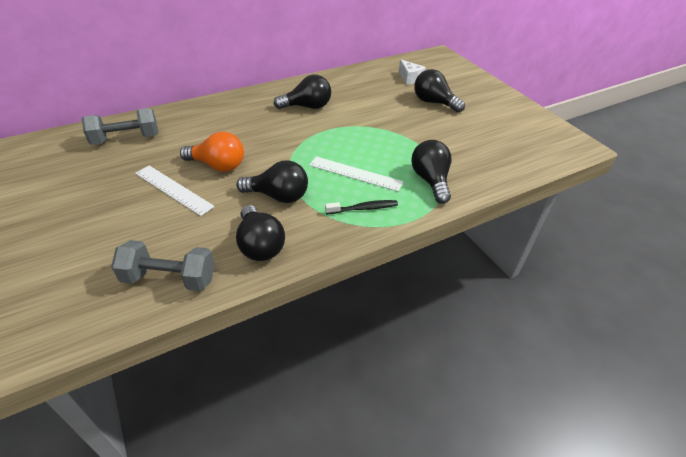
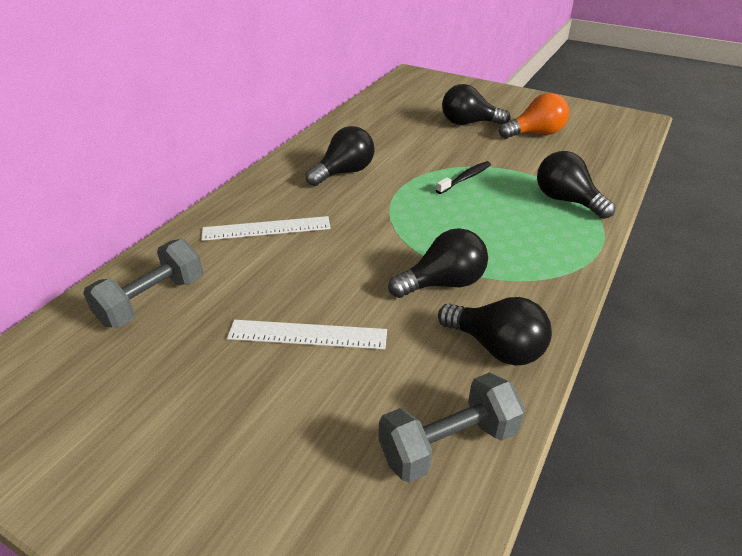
camera: 30 degrees left, 5 degrees down
orange light bulb [180,132,244,172] -> orange light bulb moved to [499,93,569,139]
white ruler [309,157,403,191] -> white ruler moved to [201,216,331,241]
black toothbrush [325,200,398,214] -> black toothbrush moved to [436,161,491,194]
white cheese [399,59,426,85] -> none

